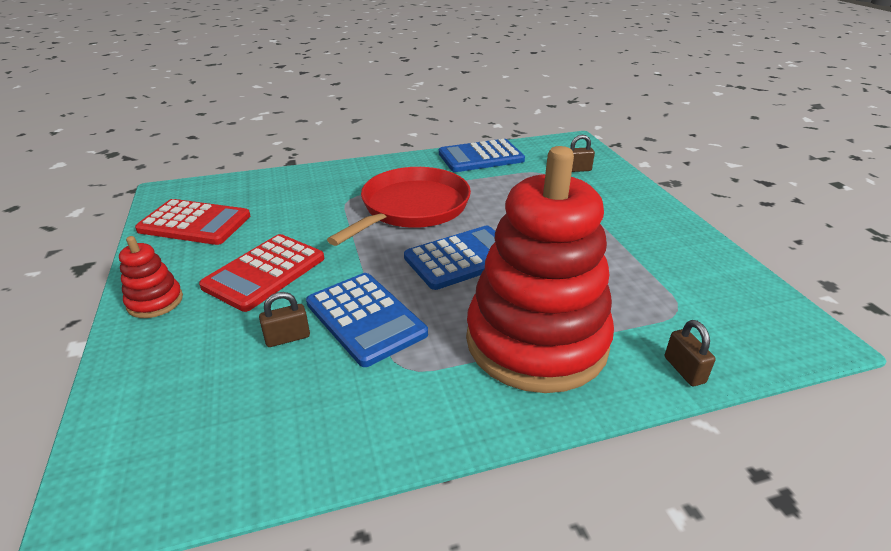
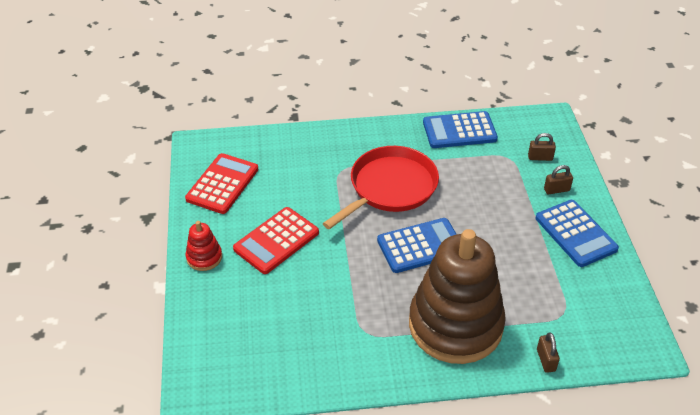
camera: 10 degrees right, 10 degrees up
red calculator [135,199,250,245] -> red calculator turned 90 degrees counterclockwise [185,153,258,214]
brown padlock [259,292,310,347] -> brown padlock moved to [544,165,573,194]
blue calculator [306,273,428,367] -> blue calculator moved to [536,200,619,267]
red stacking toy [466,146,614,393] -> brown stacking toy [409,229,506,364]

